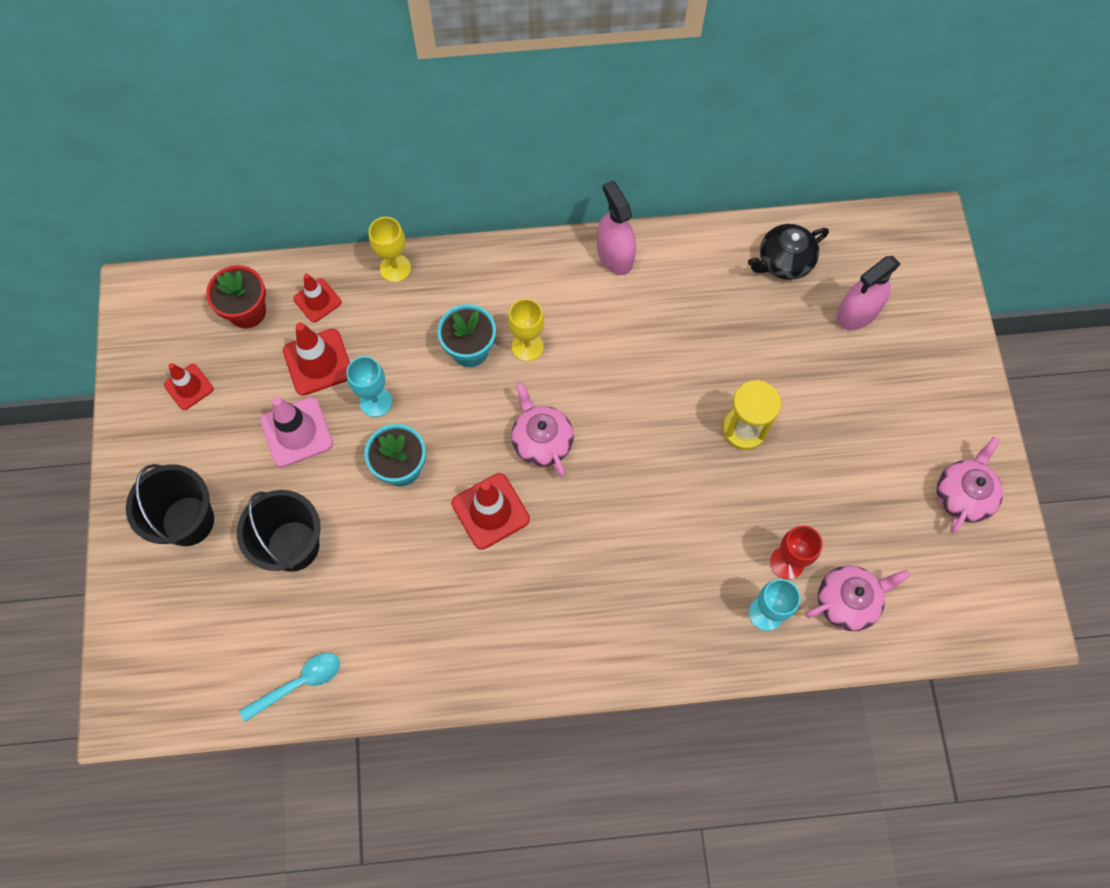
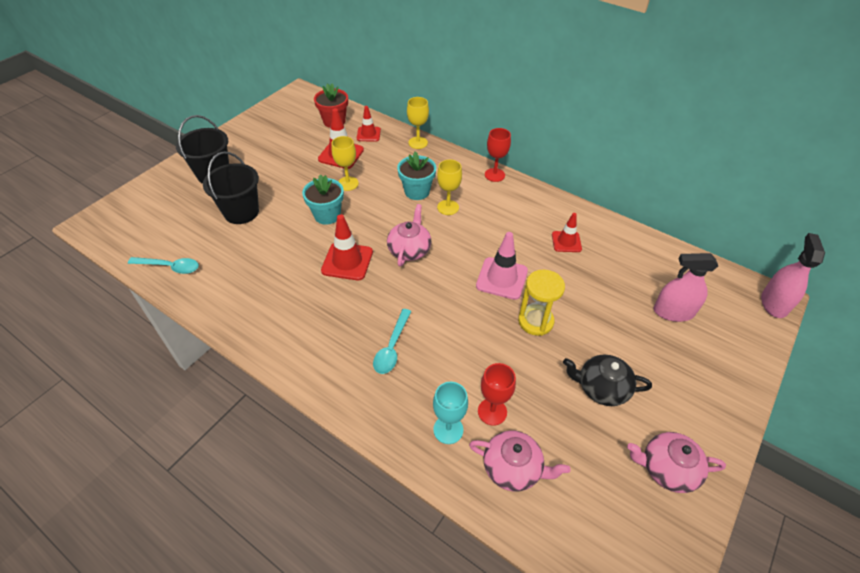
camera: 40 degrees right, 20 degrees down
red traffic cone [164,363,213,410] -> red traffic cone moved to [552,213,582,252]
pink traffic cone [260,397,333,467] -> pink traffic cone moved to [476,232,528,300]
turquoise goblet [346,356,392,417] -> yellow goblet [332,136,359,191]
pink spray bottle [597,180,636,275] -> pink spray bottle moved to [761,233,825,318]
black teapot [748,224,829,280] -> black teapot moved to [563,355,652,406]
pink teapot [937,437,1003,533] -> pink teapot turned 150 degrees counterclockwise [627,432,726,493]
none -> turquoise spoon [373,309,411,374]
none -> red goblet [485,128,511,182]

